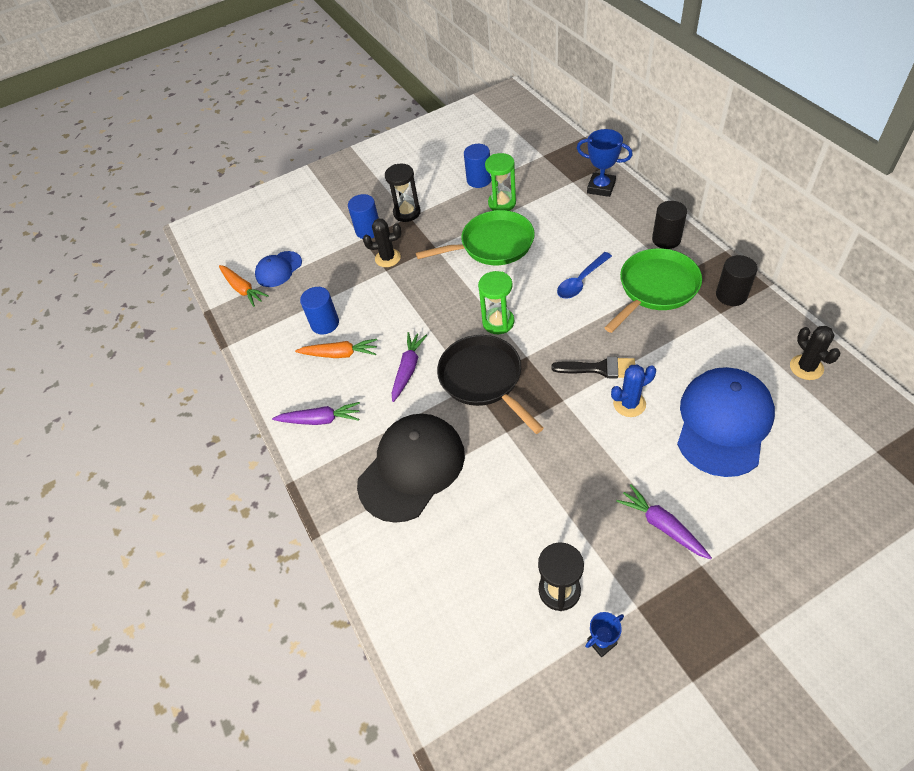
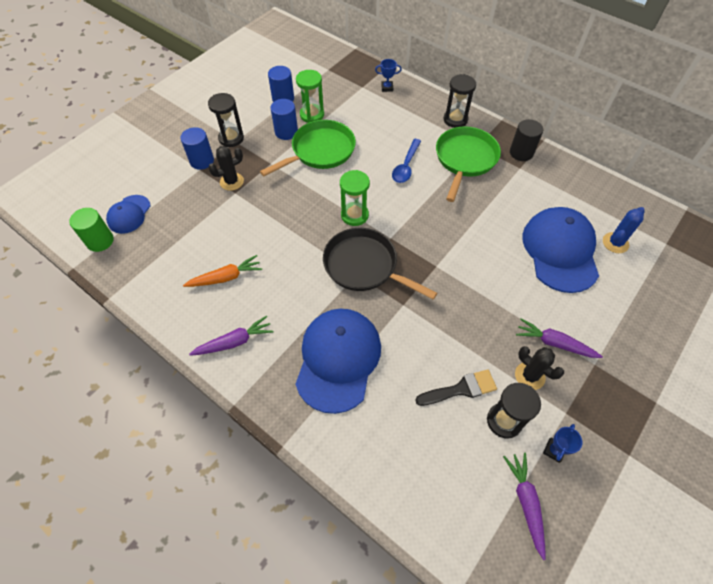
camera: 30 degrees left, 5 degrees up
orange carrot [219,265,269,307] -> green cylinder [69,208,114,252]
blue cylinder [300,287,339,334] -> blue cylinder moved to [271,99,298,140]
black cap [357,414,465,523] -> blue cap [295,309,381,414]
purple carrot [392,332,427,402] -> purple carrot moved to [503,453,546,560]
black brush [551,357,635,379] -> black brush moved to [415,369,497,406]
blue trophy [577,129,633,197] -> blue trophy [375,59,402,92], size x0.58
blue cactus [611,364,656,417] -> blue cactus moved to [603,207,645,253]
black cylinder [652,201,687,249] -> black hourglass [444,74,476,128]
black cactus [790,326,841,380] -> black cactus moved to [515,346,564,390]

